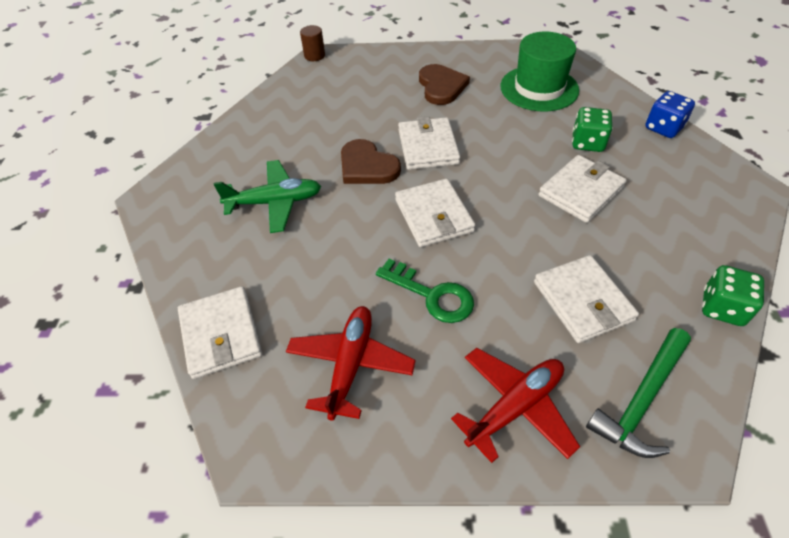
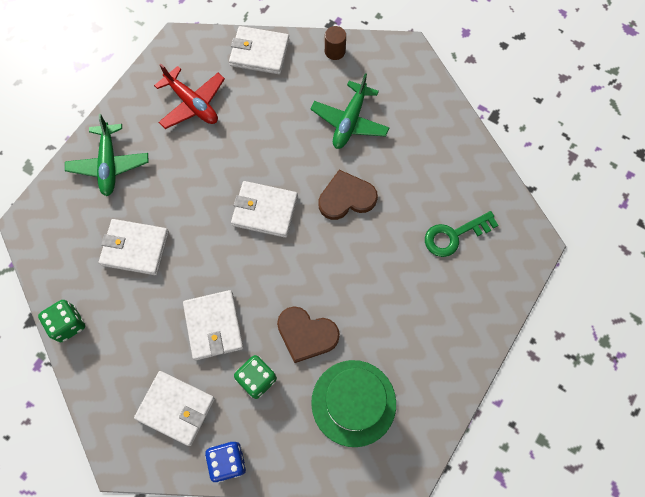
camera: 120 degrees right, 20 degrees up
brown cylinder [300,25,325,61] -> brown cylinder moved to [325,26,346,60]
green key [376,259,474,323] -> green key moved to [425,211,498,257]
white wallet [398,116,460,170] -> white wallet moved to [134,371,215,446]
brown heart [419,64,470,105] -> brown heart moved to [277,306,340,363]
red plane [451,348,580,463] -> green plane [65,114,149,196]
green hammer [586,328,691,458] -> none

